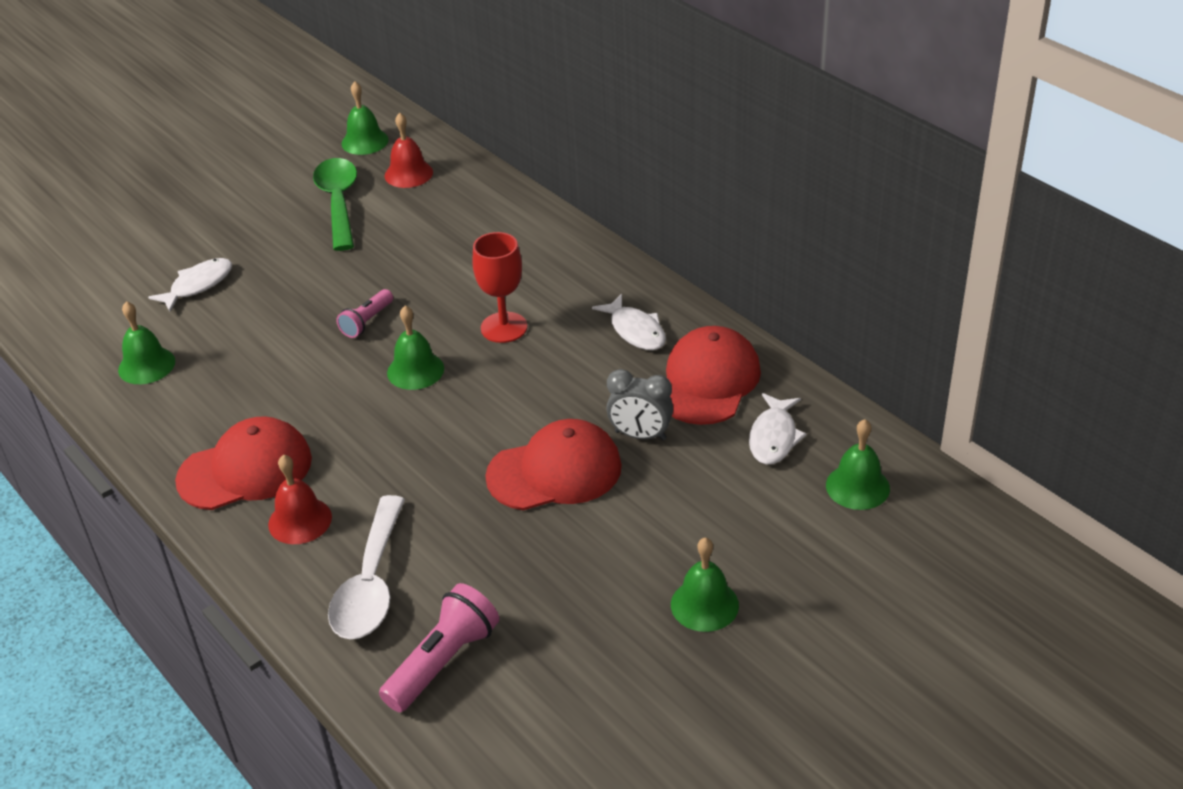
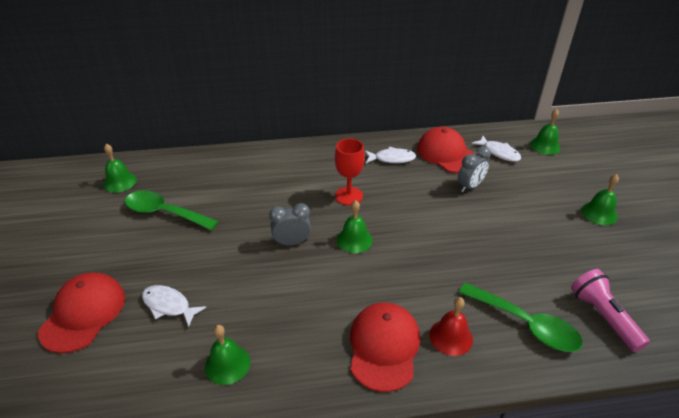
camera: 60 degrees left, 0 degrees up
white fish [148,258,232,312] -> white fish turned 45 degrees counterclockwise [142,285,206,327]
white spoon [328,495,405,639] -> green spoon [459,283,583,352]
pink flashlight [336,289,393,338] -> grey clock [269,203,311,245]
red bell [385,113,433,188] -> none
red cap [485,419,622,510] -> red cap moved to [38,272,125,353]

